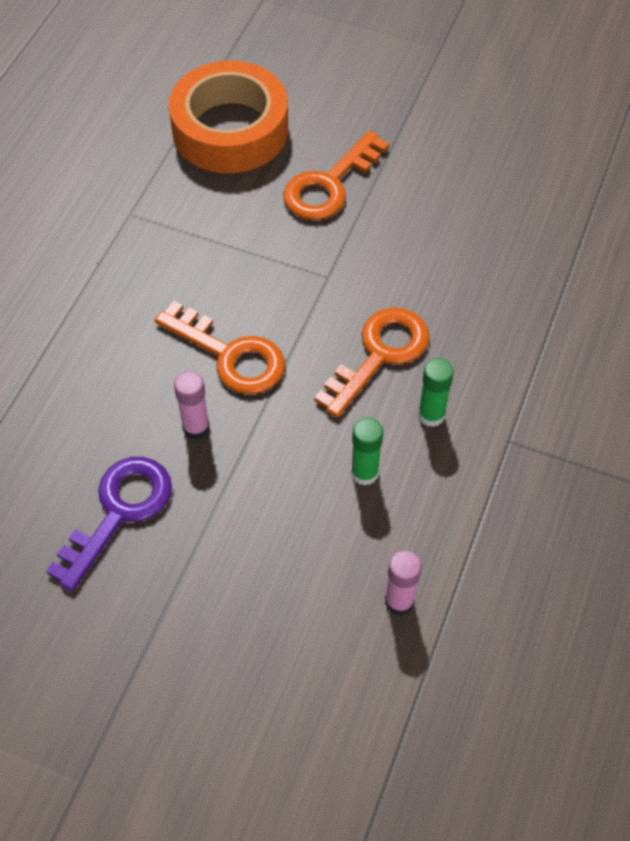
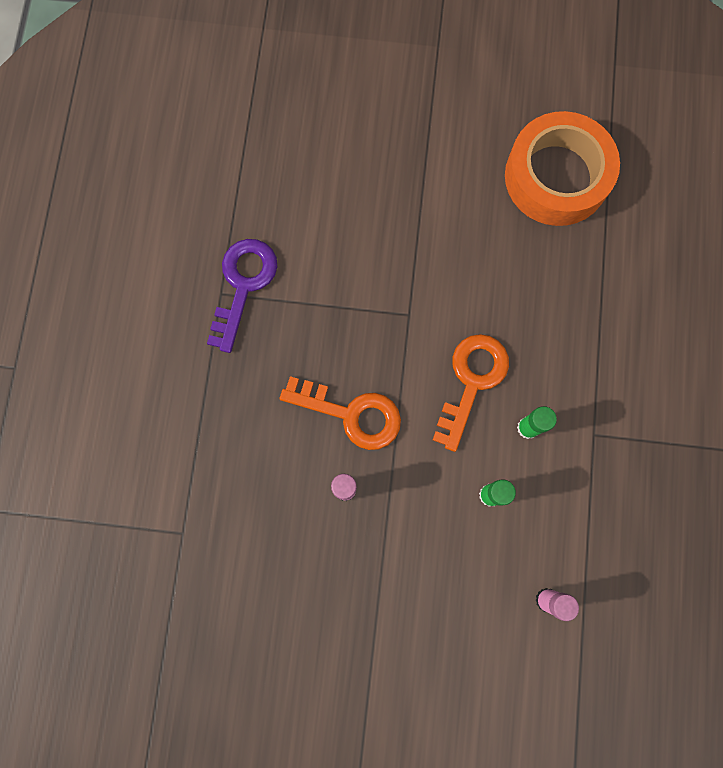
camera: 15 degrees left, 20 degrees up
purple key [46,457,172,591] -> purple key moved to [207,239,277,353]
orange tape [169,61,288,173] -> orange tape moved to [505,111,620,226]
orange key [283,131,389,220] -> none

